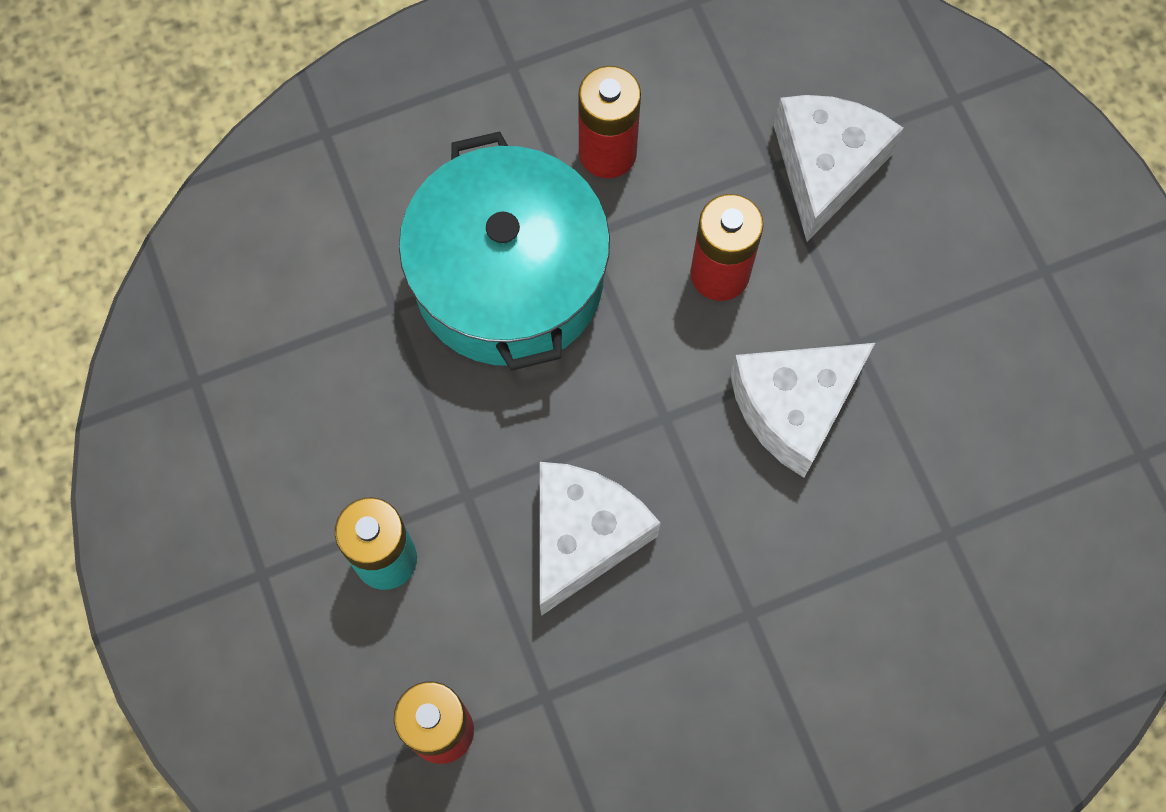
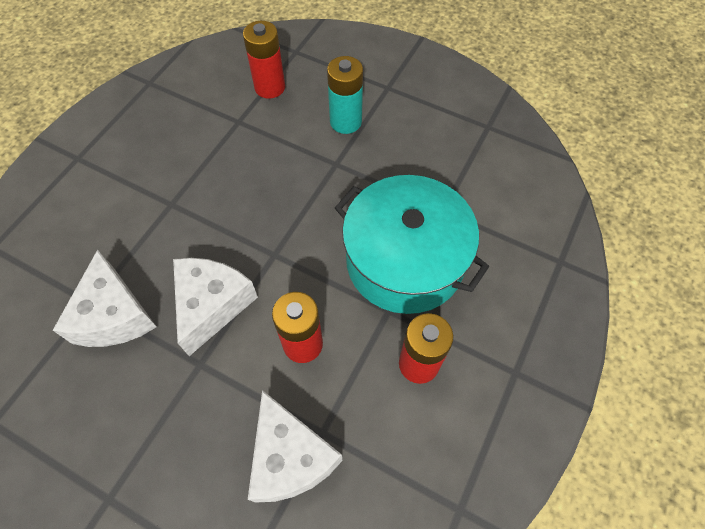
camera: 140 degrees right, 10 degrees down
white cheese [540,462,661,616] -> white cheese moved to [53,250,157,347]

